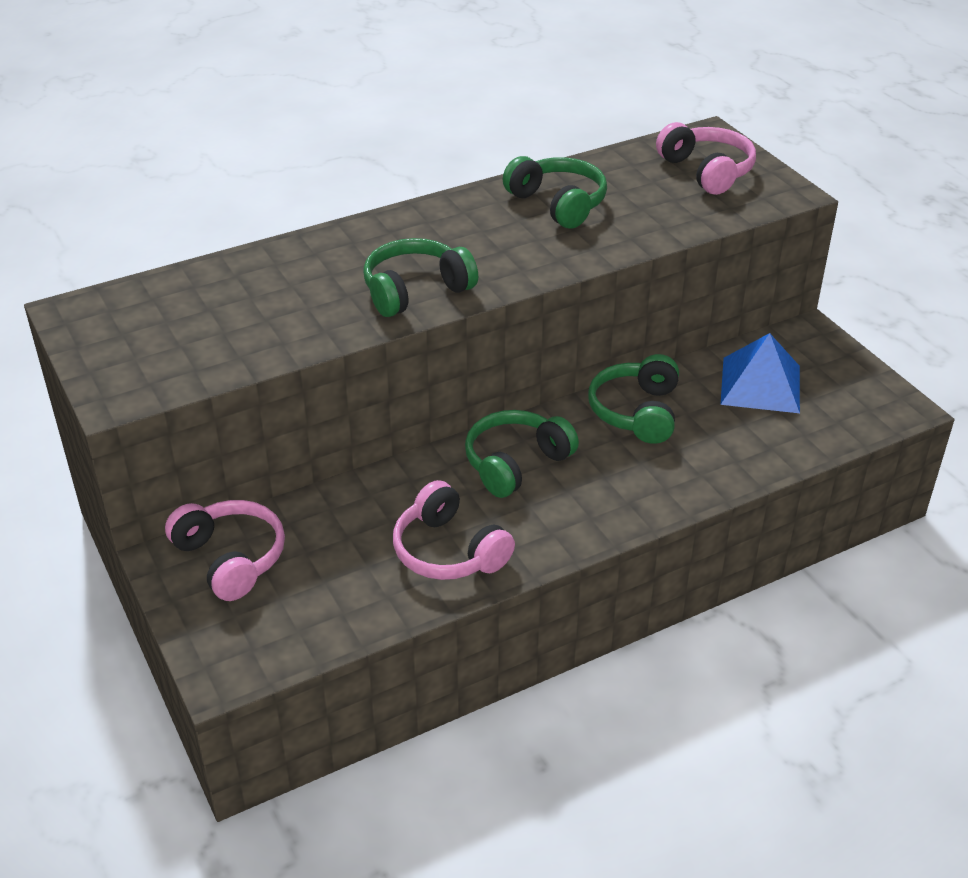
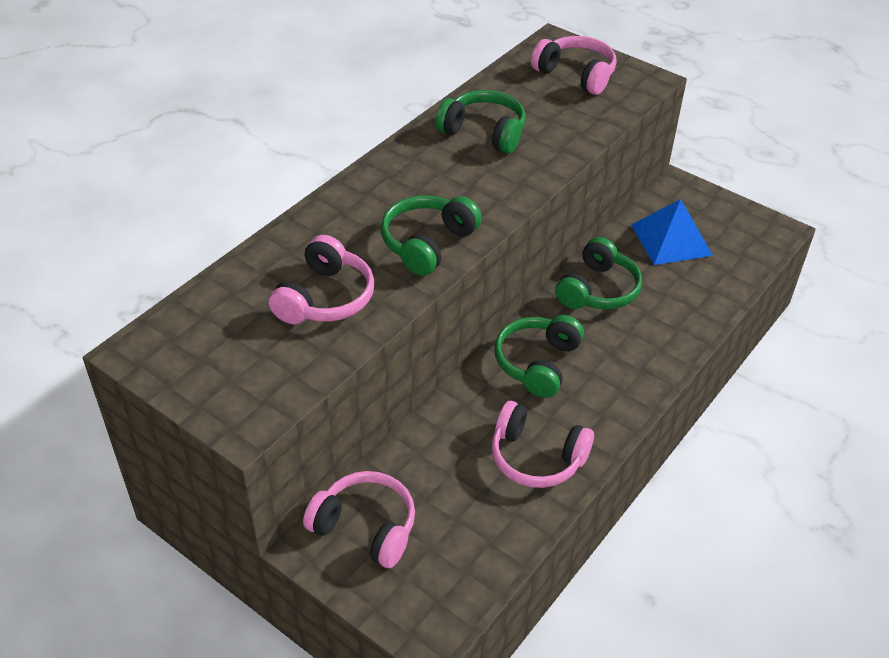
camera: 25 degrees left, 5 degrees up
green headphones [588,354,679,444] -> green headphones turned 135 degrees counterclockwise [555,237,642,310]
none -> pink headphones [269,235,374,324]

